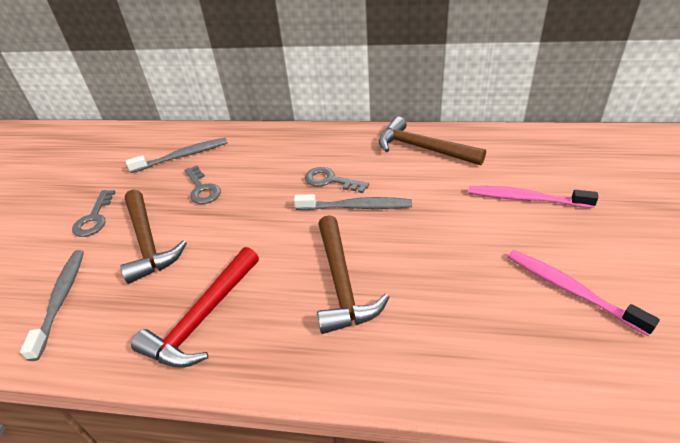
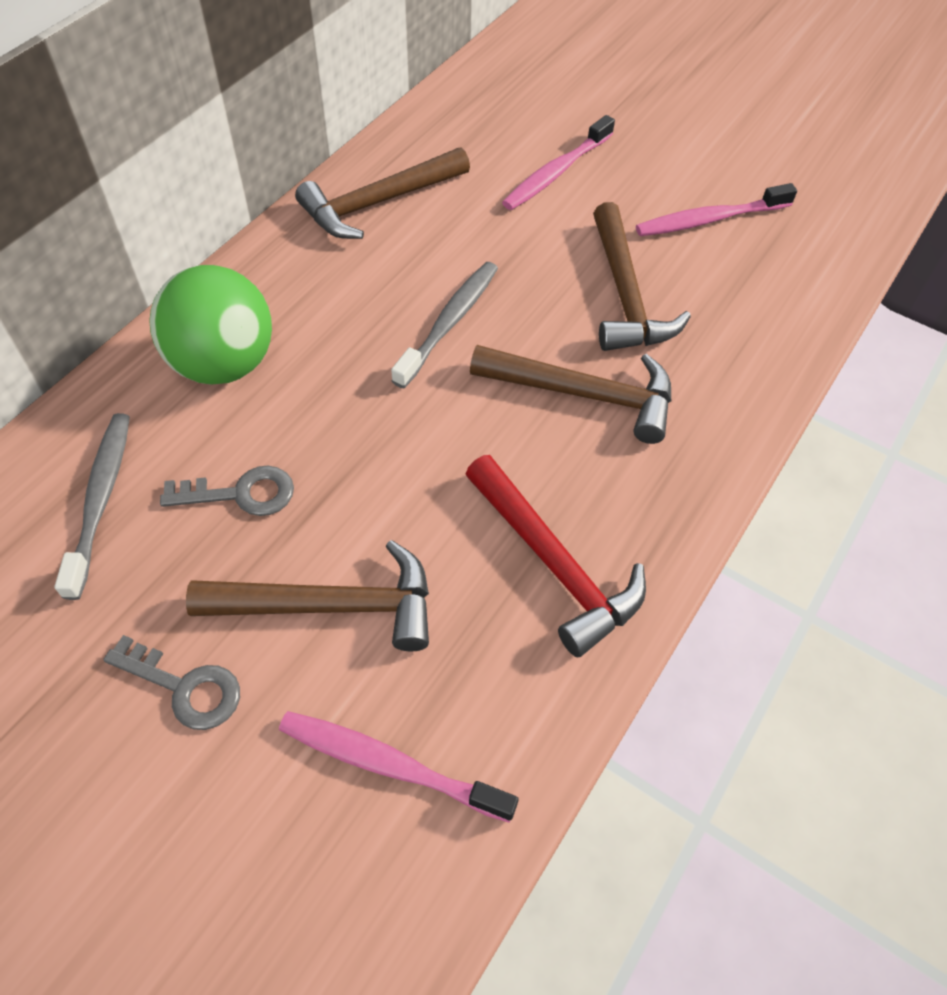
camera: 70 degrees left, 15 degrees up
grey toothbrush [20,250,84,361] -> pink toothbrush [279,711,519,823]
grey key [305,167,369,193] -> none
none -> green ball [149,265,272,385]
none -> brown hammer [593,202,691,351]

